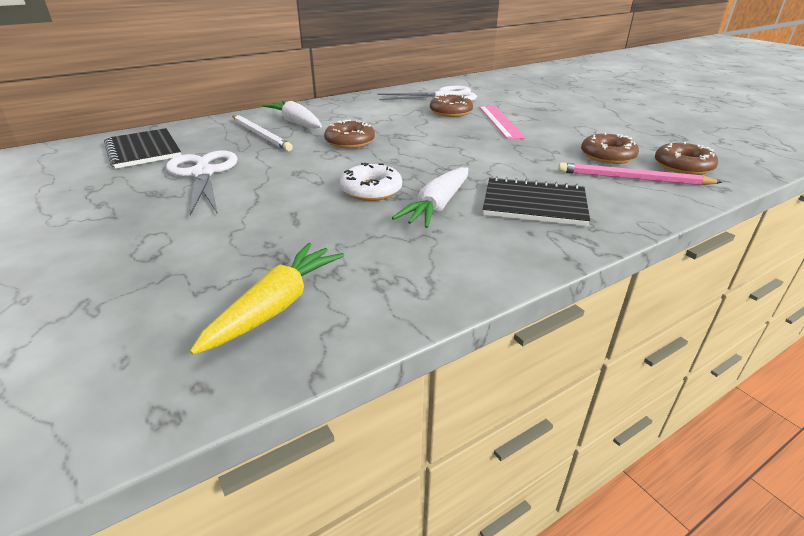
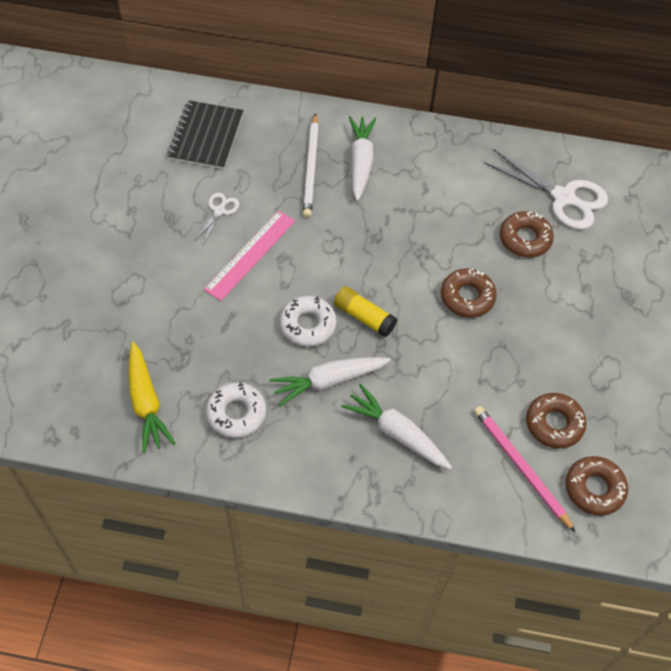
camera: 40 degrees right, 25 degrees up
white scissors [166,150,238,216] -> white scissors [195,193,239,245], size x0.49
yellow carrot [190,243,344,355] -> yellow carrot turned 90 degrees clockwise [129,342,176,453]
brown donut [324,120,375,148] -> brown donut moved to [441,268,497,318]
pink ruler [479,106,526,140] -> pink ruler moved to [204,211,295,301]
black notebook [483,176,590,226] -> white carrot [341,384,452,470]
none -> white donut [206,382,266,438]
none -> yellow glue stick [334,286,397,337]

